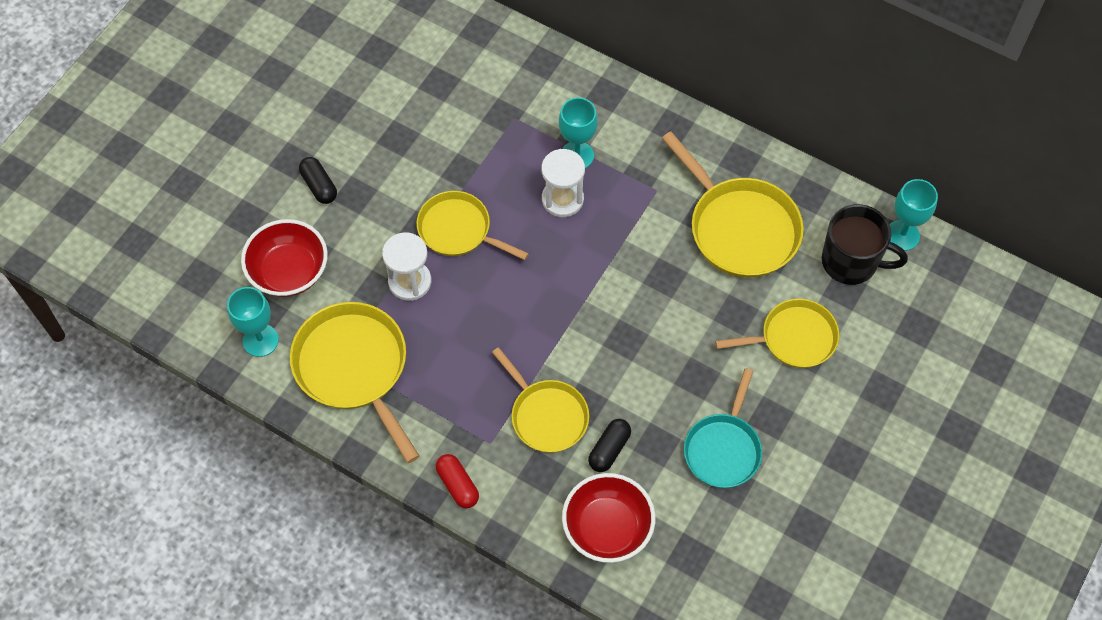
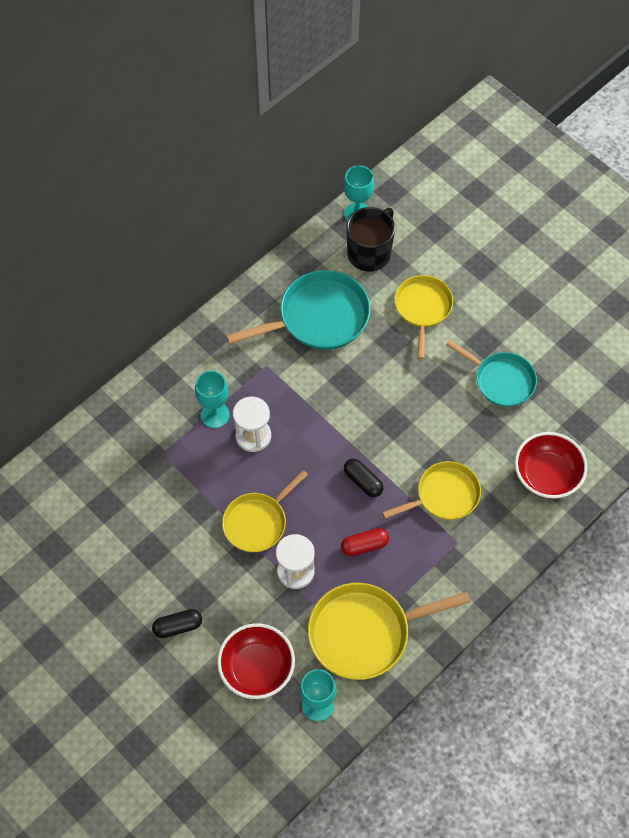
camera: 75 degrees left, 0 degrees up
red capsule [436,454,479,508] -> red capsule moved to [341,528,389,556]
black capsule [588,419,631,472] -> black capsule moved to [344,459,383,497]
yellow pan [662,131,804,278] -> turquoise pan [226,270,370,350]

